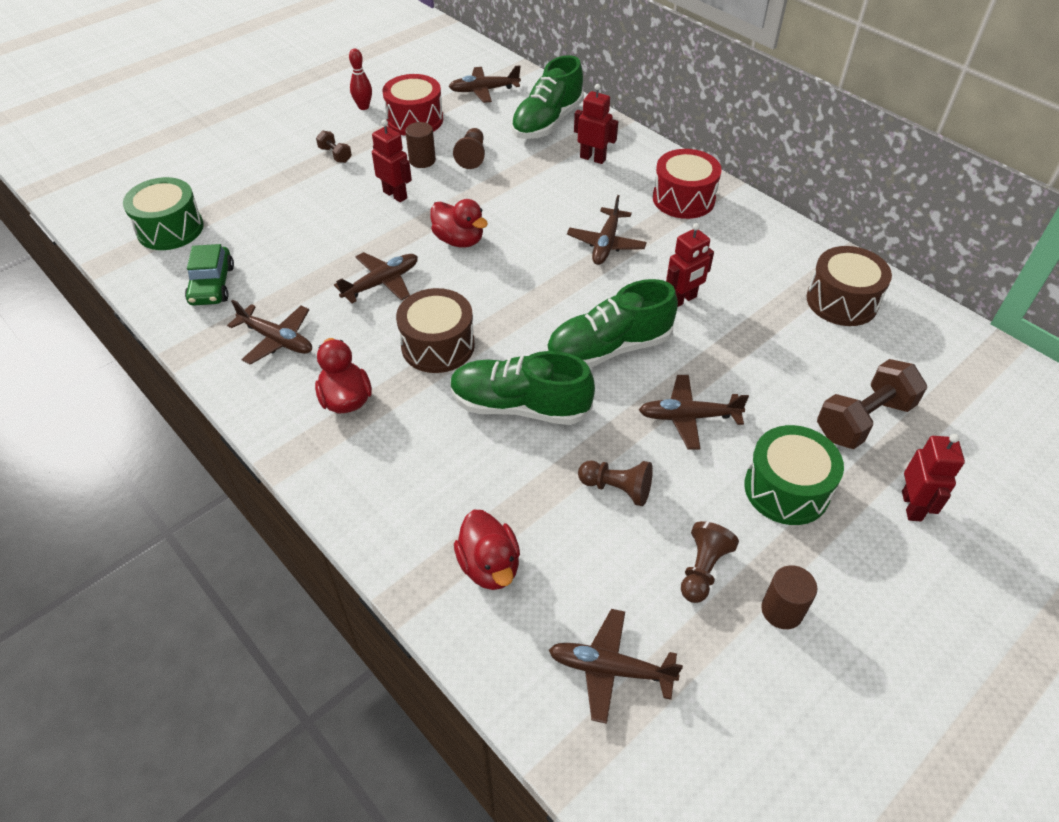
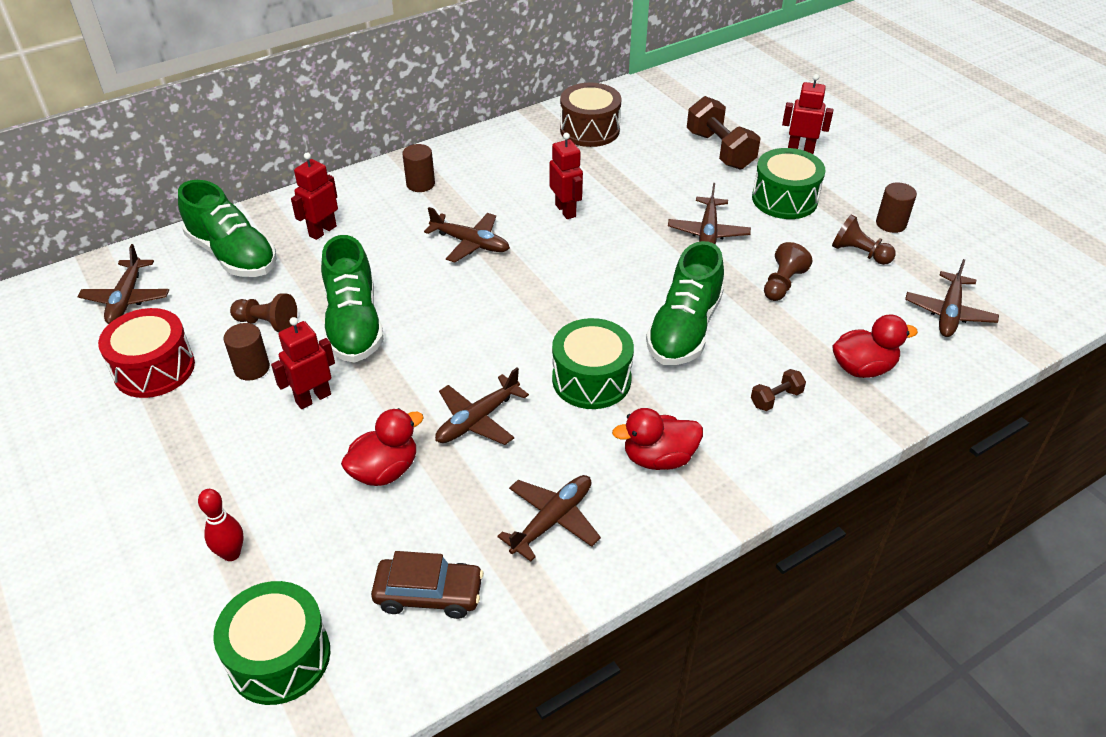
camera: 80 degrees left, 5 degrees down
green car [185,244,234,306] -> brown car [371,551,484,619]
brown dumbbell [316,130,352,163] -> brown dumbbell moved to [751,369,806,411]
brown plane [334,252,418,303] -> brown plane turned 105 degrees counterclockwise [435,368,529,445]
red bowling pin [349,49,372,110] -> red bowling pin moved to [198,489,244,561]
brown drum [396,288,475,373] -> green drum [552,318,634,409]
red duck [431,199,488,248] -> red duck moved to [341,408,424,486]
green shoe [546,279,678,368] -> green shoe moved to [321,235,384,363]
red drum [653,149,722,219] -> brown cylinder [402,144,435,192]

